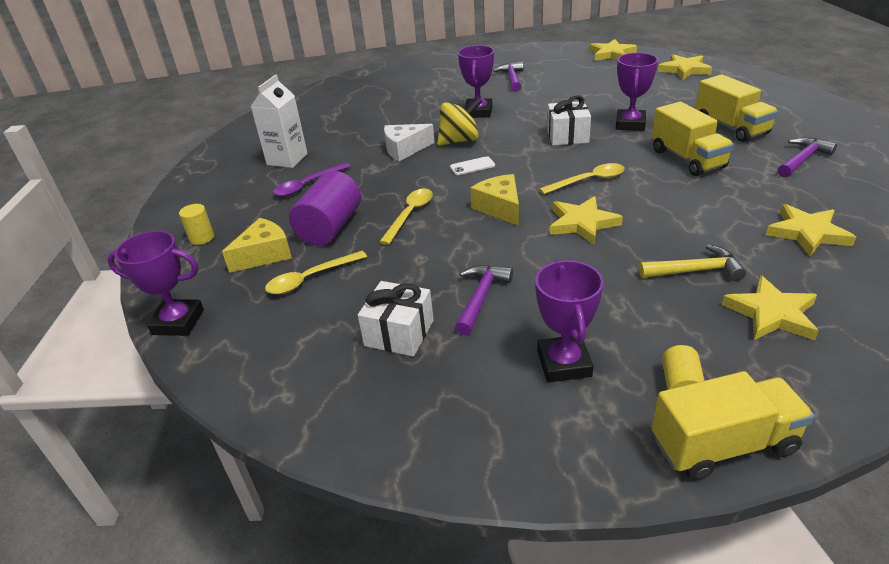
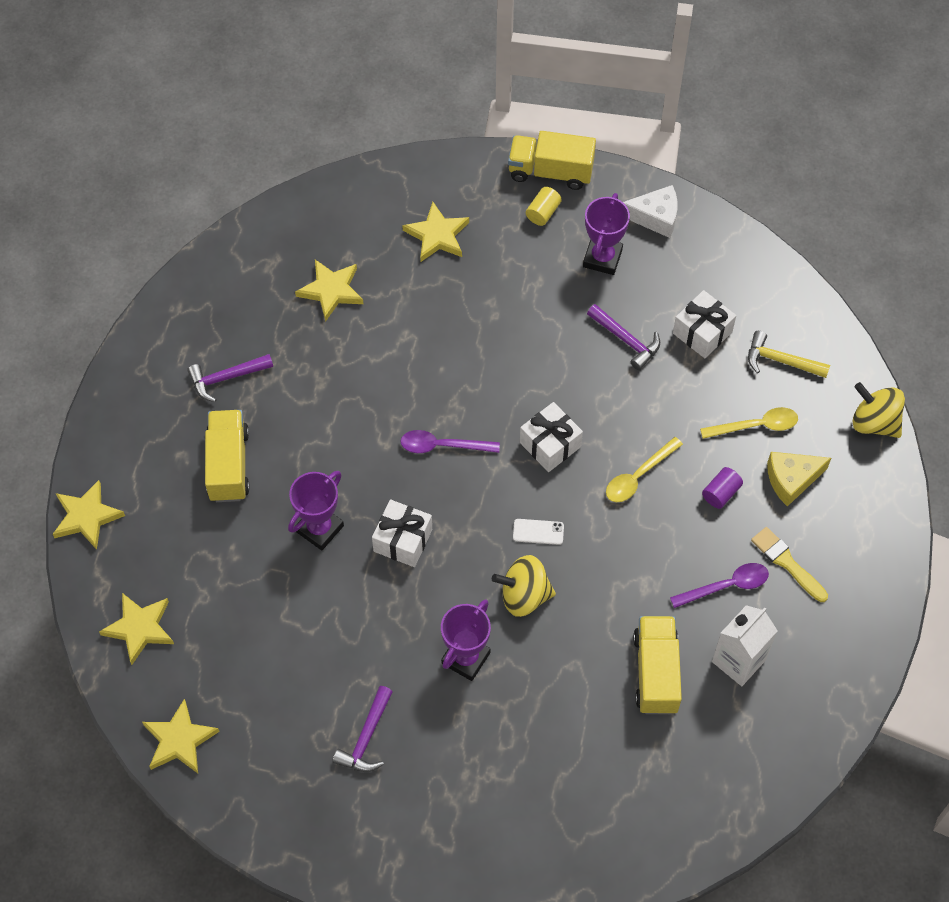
camera: 160 degrees left, 25 degrees up
purple trophy [107,231,204,336] -> yellow spinning top [852,382,905,438]
yellow cylinder [179,204,214,245] -> none
purple cylinder [289,171,361,246] -> purple cylinder [702,467,743,509], size x0.52
white cheese [384,124,435,161] -> white cheese moved to [623,185,678,238]
purple hammer [455,265,513,335] -> purple hammer turned 90 degrees counterclockwise [587,304,660,370]
yellow cheese [470,174,519,226] -> white gift [520,402,583,472]
yellow spoon [539,163,625,194] -> purple spoon [401,430,500,453]
yellow star [550,196,623,245] -> yellow star moved to [53,480,125,550]
yellow hammer [639,244,746,281] -> yellow hammer moved to [748,331,830,378]
yellow truck [652,102,734,176] -> yellow truck moved to [633,616,682,714]
none -> yellow brush [751,527,828,602]

